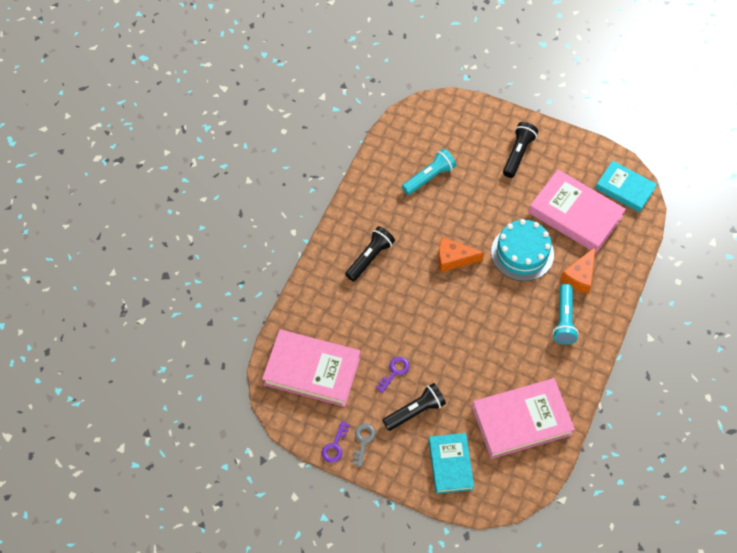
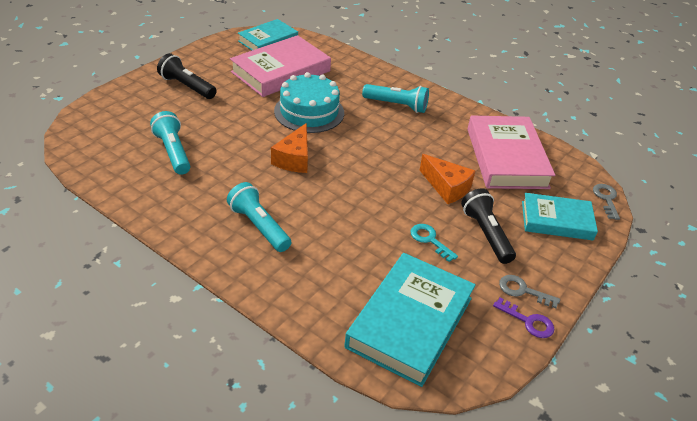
camera: 80 degrees left, 20 degrees down
pink book [262,330,360,407] -> turquoise book [344,253,476,387]
black flashlight [345,226,395,282] -> turquoise flashlight [227,182,291,252]
purple key [376,357,410,393] -> turquoise key [410,224,458,262]
orange cheese [560,247,596,294] -> orange cheese moved to [420,154,475,204]
none -> grey key [593,184,620,220]

